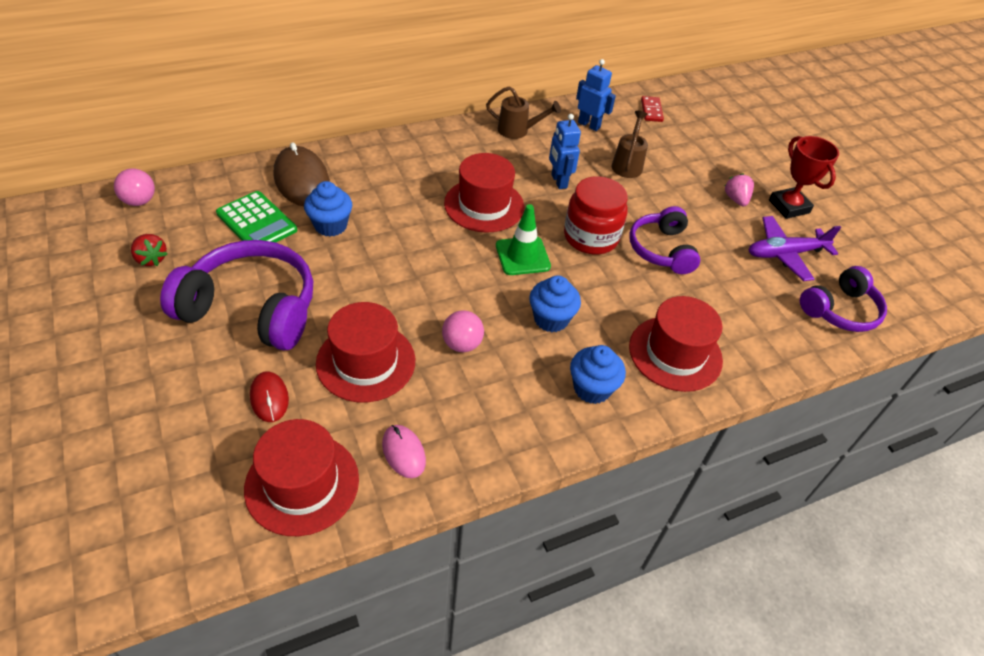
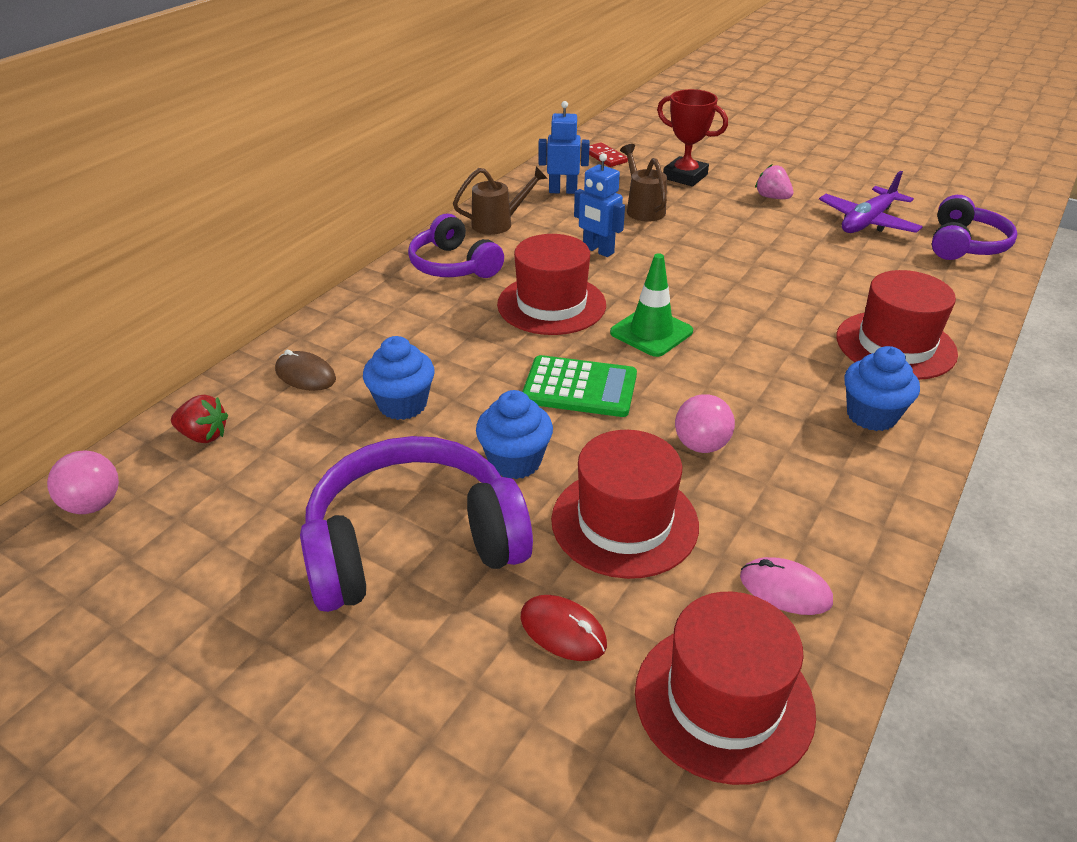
camera: 30 degrees left, 10 degrees down
red strawberry [131,234,168,266] -> red strawberry moved to [171,395,228,443]
green calculator [216,191,297,242] -> green calculator moved to [522,355,637,417]
brown mouse [274,142,330,206] -> brown mouse [275,350,336,391], size x0.54
blue cupcake [529,275,581,332] -> blue cupcake moved to [476,390,553,479]
red jar [564,176,628,254] -> none
purple headphones [629,206,700,274] -> purple headphones moved to [408,214,504,278]
red trophy [769,136,839,219] -> red trophy moved to [657,89,728,186]

